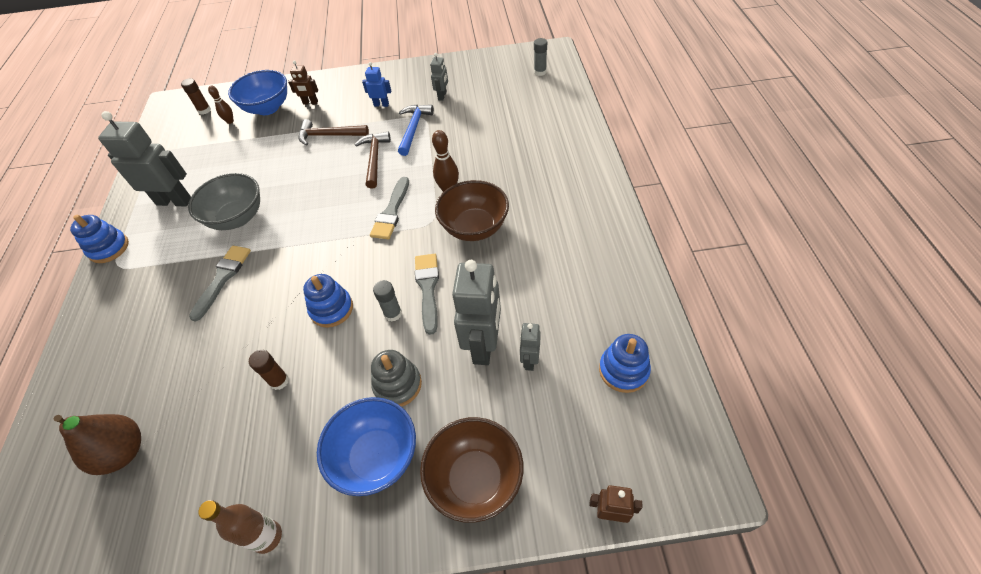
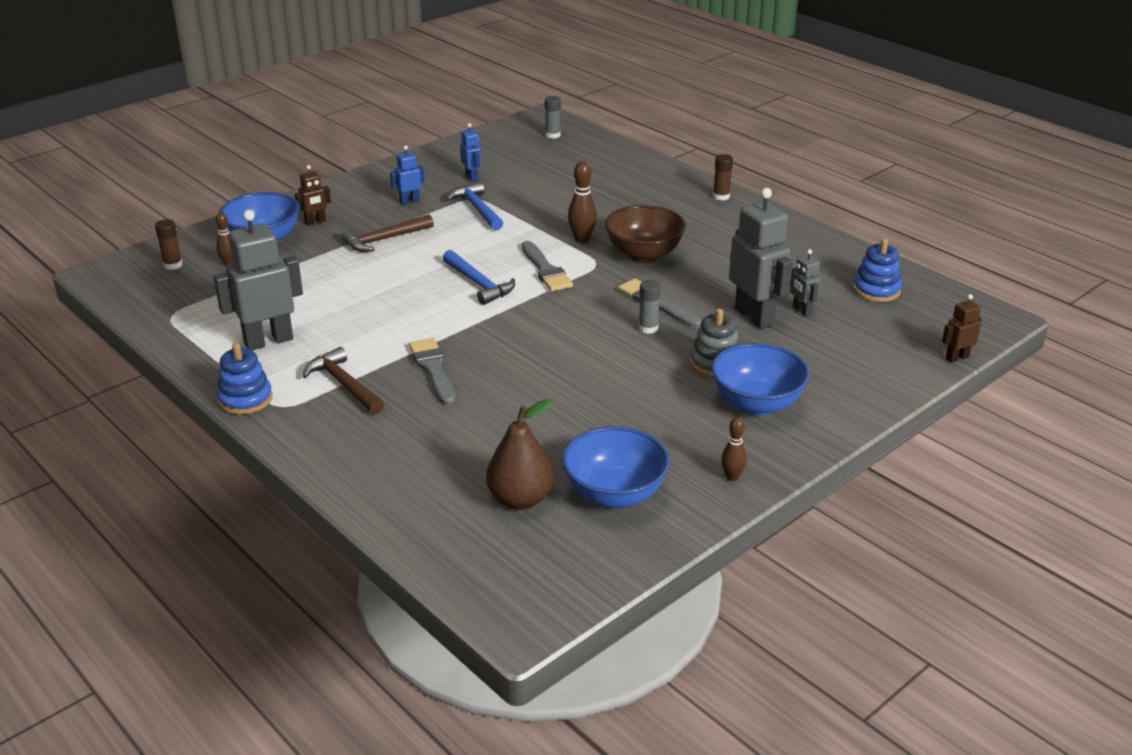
camera: 40 degrees left, 20 degrees down
grey bowl [188,173,260,230] -> none
brown bottle [198,500,282,554] -> brown bowling pin [721,417,747,481]
brown glue stick [249,350,289,390] -> brown glue stick moved to [713,154,733,201]
blue stacking toy [303,274,353,328] -> none
brown hammer [355,132,391,189] -> brown hammer moved to [302,347,384,414]
brown bowl [420,417,524,523] -> none
grey robot [430,53,448,101] -> blue robot [460,123,481,182]
none -> blue hammer [443,250,515,305]
none -> blue bowl [562,426,670,509]

